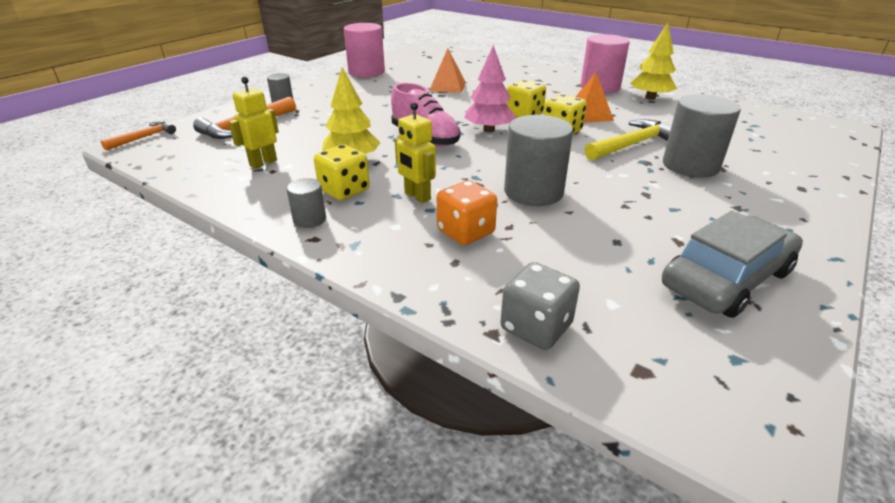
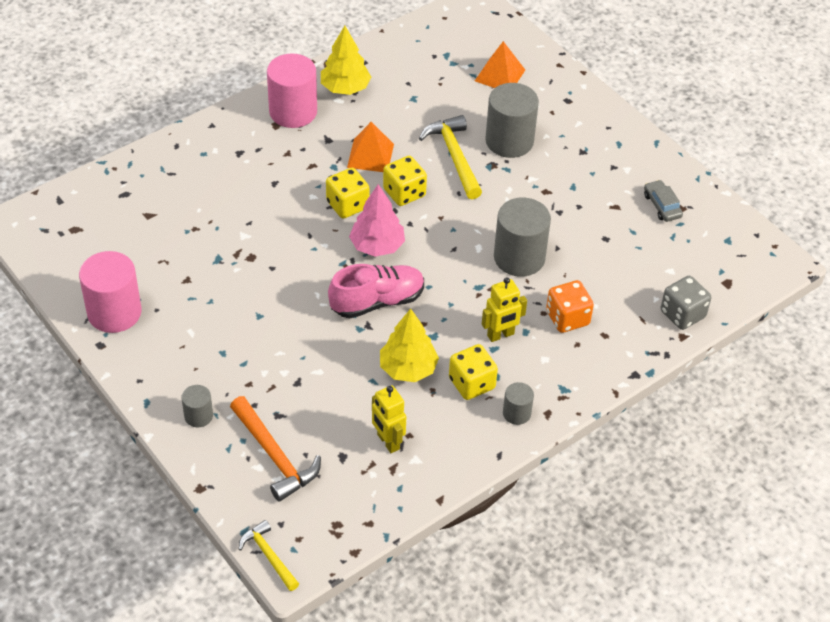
camera: 75 degrees left, 15 degrees up
orange hammer [101,121,176,151] -> yellow hammer [239,520,299,591]
orange pyramid [429,48,466,93] -> orange pyramid moved to [475,41,525,88]
grey car [662,211,803,318] -> grey car [644,180,683,222], size x0.48

